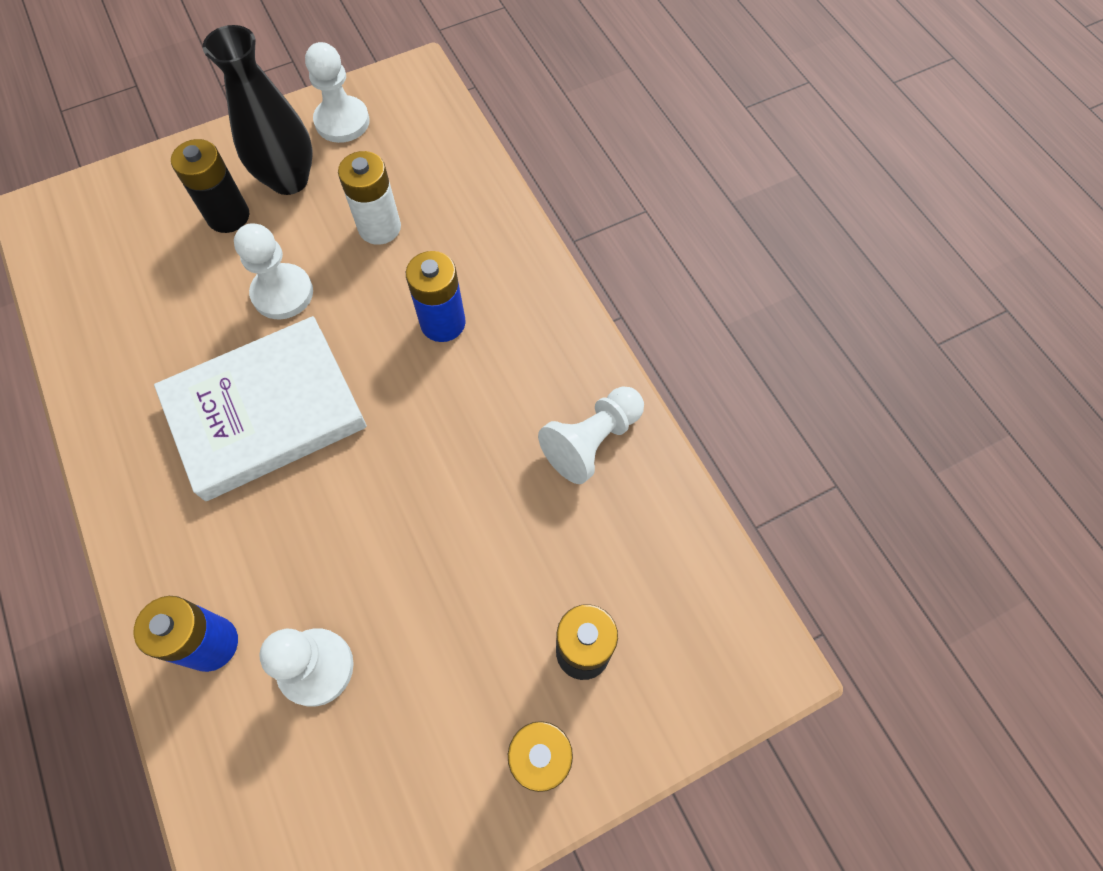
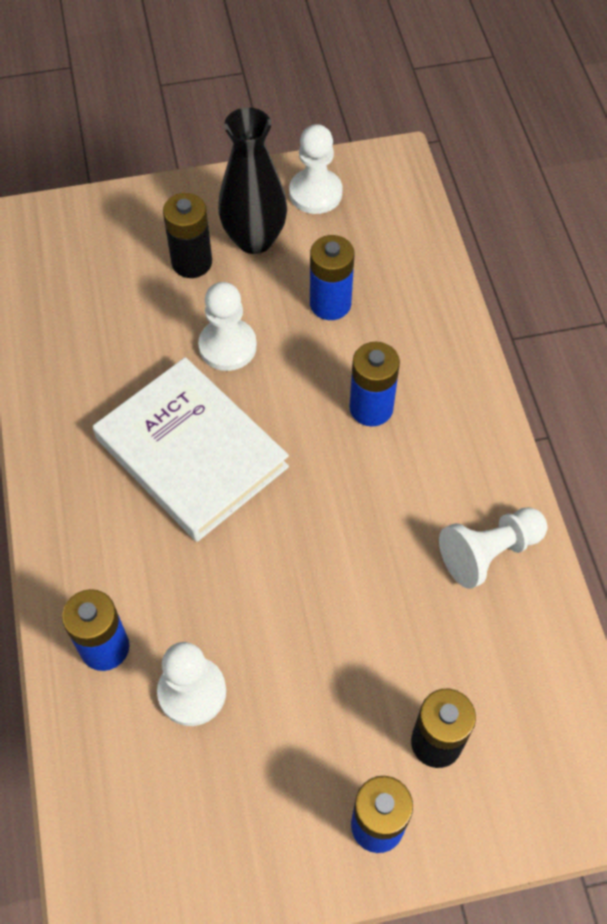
camera: 15 degrees right, 5 degrees down
white book [154,316,367,501] -> white book turned 60 degrees clockwise [93,357,289,542]
white battery [338,151,401,245] -> blue battery [310,235,354,320]

